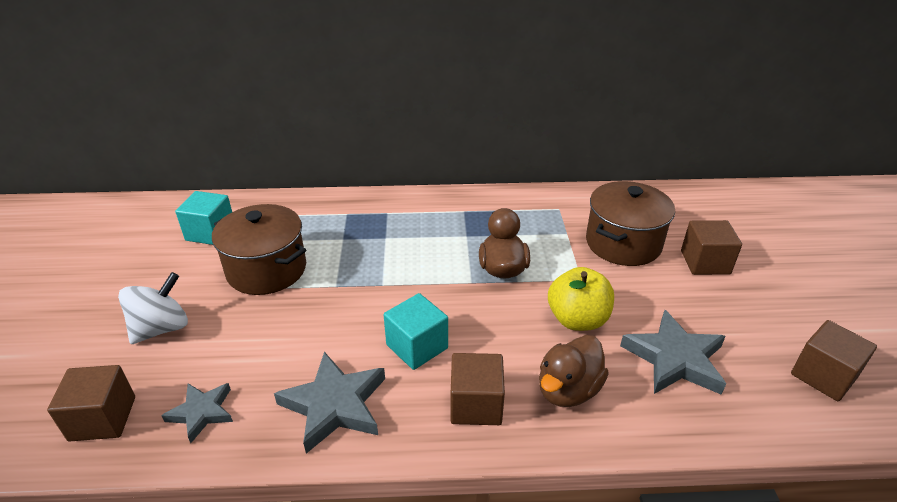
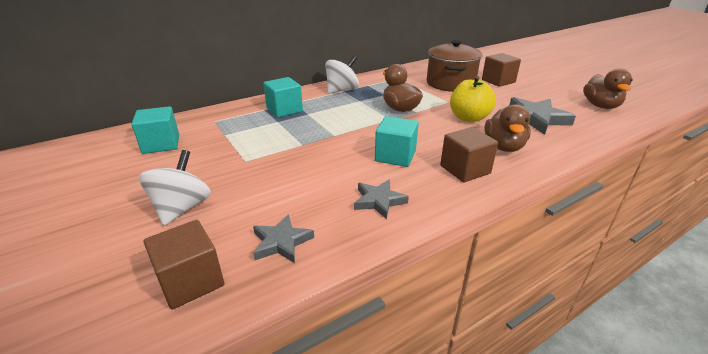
camera: 30 degrees left, 5 degrees down
brown pot [212,204,306,295] -> none
grey star [274,352,385,454] -> grey star [354,180,409,219], size x0.60
brown cube [791,320,877,401] -> brown duck [583,68,632,109]
none -> turquoise cube [263,77,303,118]
none -> white spinning top [325,56,359,94]

